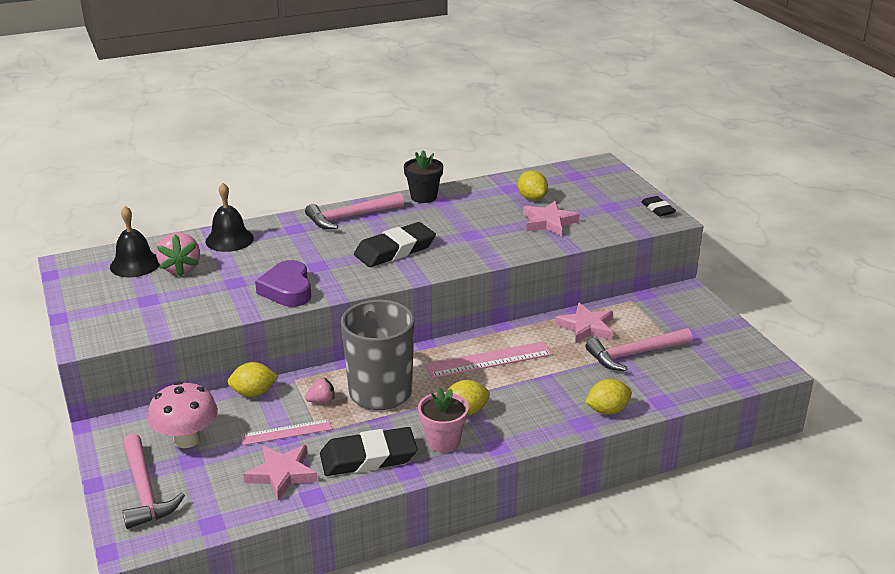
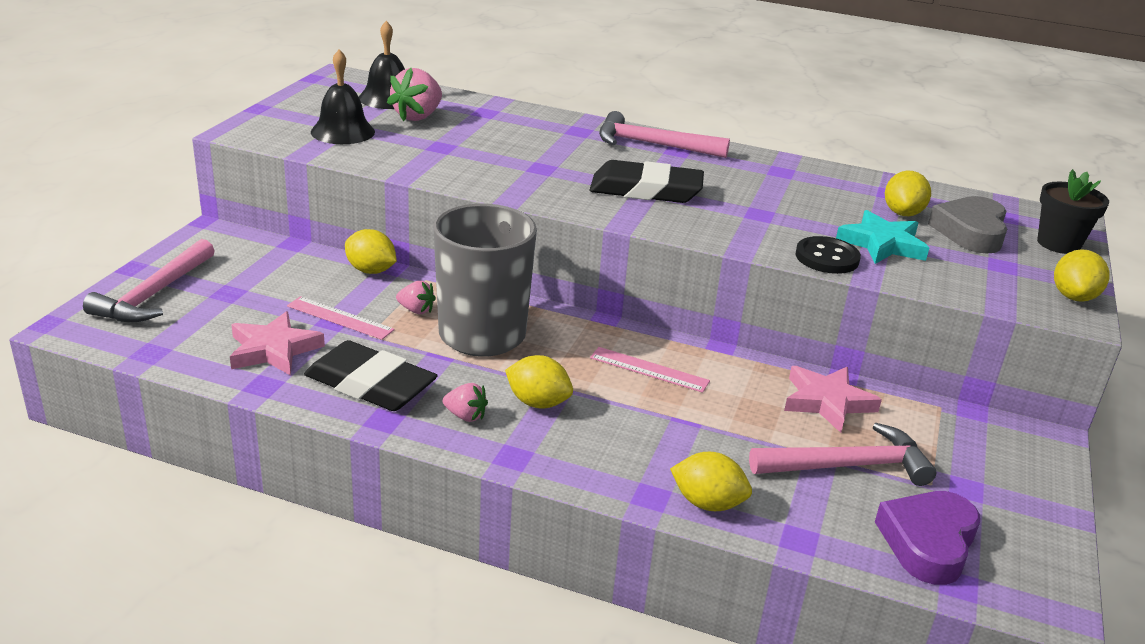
camera: 40 degrees right, 0 degrees up
pink mushroom [148,381,218,448] -> none
black bell [206,183,254,252] -> black bell moved to [311,50,375,144]
purple heart [255,260,311,307] -> purple heart moved to [875,491,980,585]
black flower pot [404,150,443,203] -> black flower pot moved to [1037,169,1109,254]
pink flower pot [418,387,469,452] -> pink strawberry [443,383,488,422]
pink ruler [425,341,552,378] -> pink ruler [590,347,710,393], size x0.64
pink star [523,201,580,236] -> turquoise star [836,210,929,264]
pink hammer [586,328,693,371] -> pink hammer turned 150 degrees clockwise [749,423,937,486]
black eraser [641,196,676,217] -> yellow lemon [1054,249,1109,302]
none -> black button [795,236,861,274]
none -> grey heart [928,196,1007,254]

